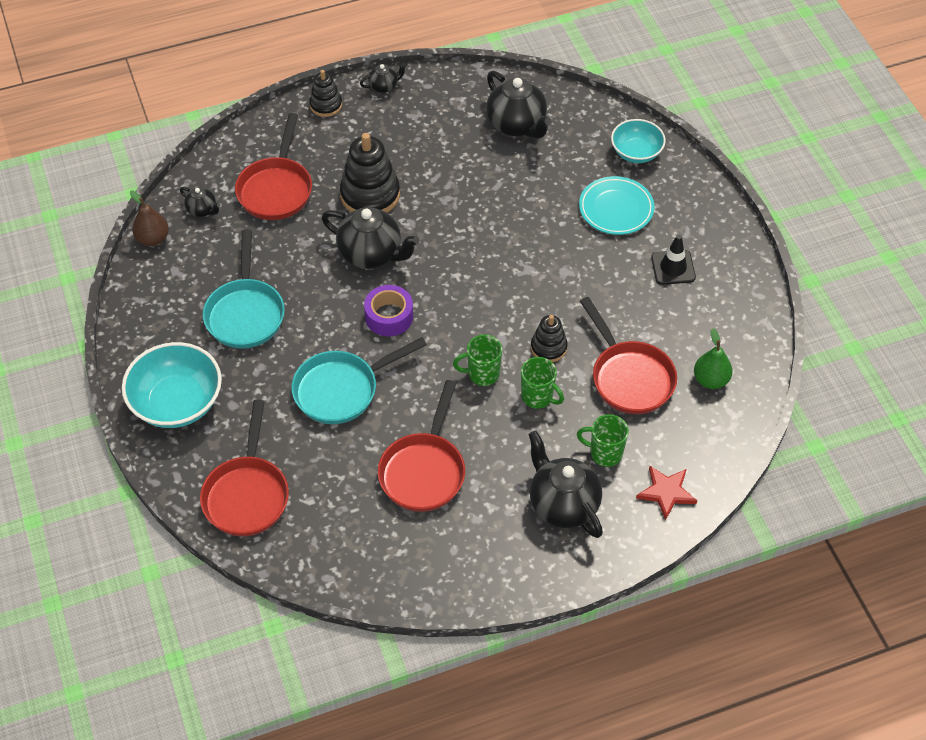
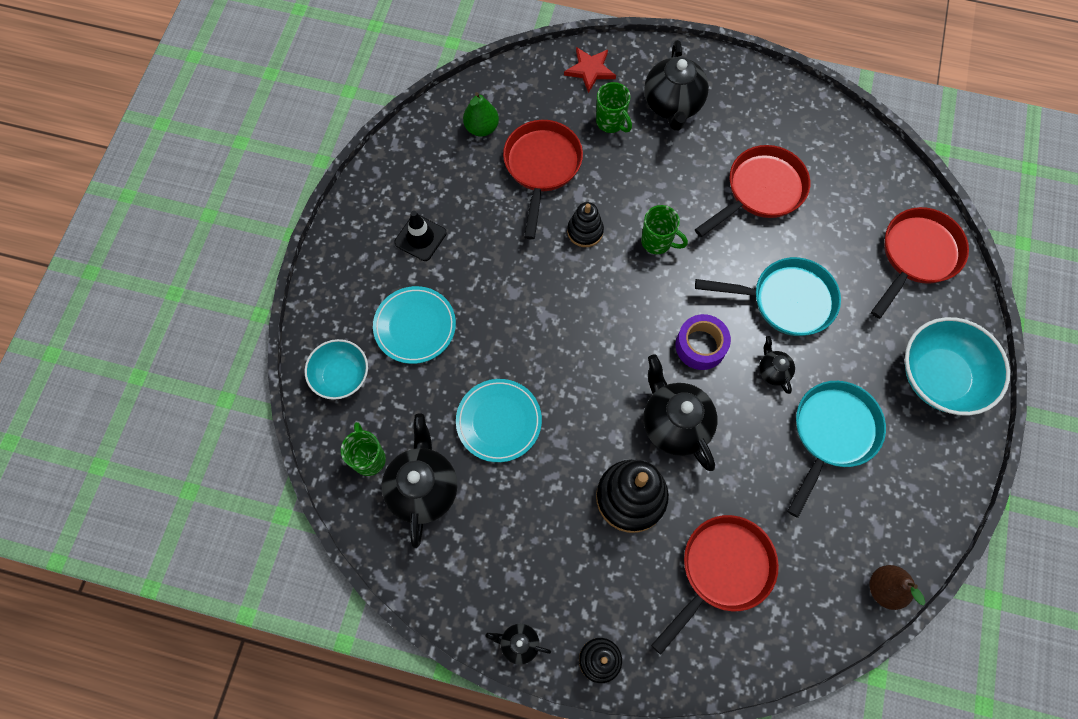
camera: 145 degrees left, 15 degrees up
black teapot [180,187,220,217] -> black teapot moved to [759,336,795,394]
green mug [521,357,564,409] -> green mug moved to [341,422,386,476]
none -> turquoise plate [456,379,542,462]

